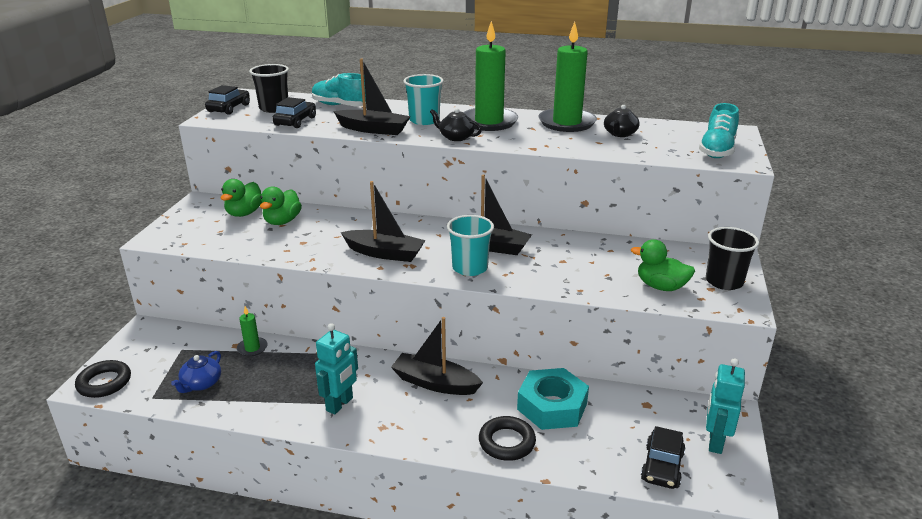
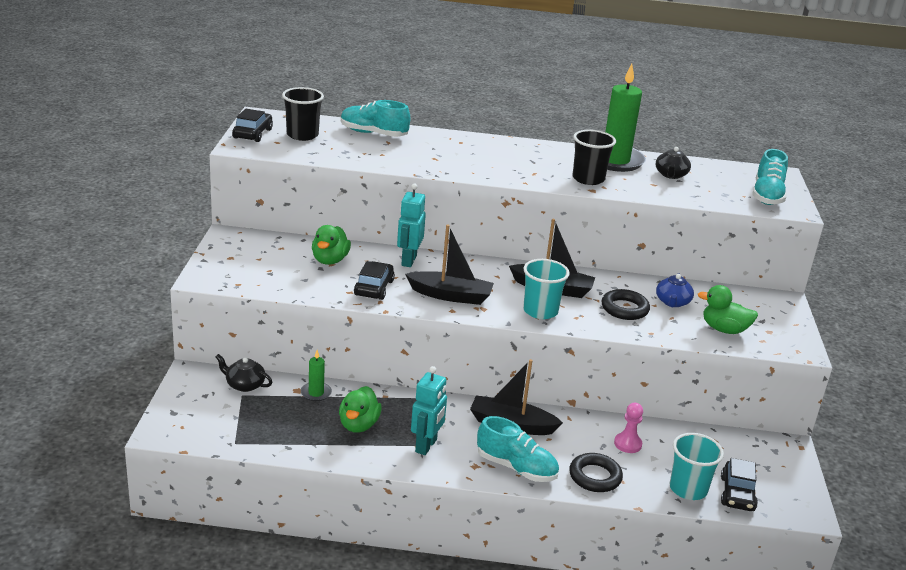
camera: 10 degrees left, 0 degrees up
black ring [75,360,131,398] -> black ring moved to [601,289,650,320]
blue teapot [171,351,221,393] -> blue teapot moved to [656,273,694,307]
green duck [221,179,262,217] -> green duck moved to [339,386,382,433]
black car [272,97,316,128] -> black car moved to [354,261,395,300]
black boat [333,59,411,135] -> none
turquoise cup [403,74,444,125] -> turquoise cup moved to [669,433,724,500]
black teapot [430,108,482,141] -> black teapot moved to [215,354,272,392]
green candle [463,21,518,131] -> none
turquoise nut [517,368,589,430] -> pink pawn [614,403,643,453]
black cup [706,227,759,290] -> black cup moved to [572,130,616,185]
turquoise robot [706,358,745,454] -> turquoise robot moved to [397,183,426,267]
none -> turquoise shoe [477,416,559,482]

